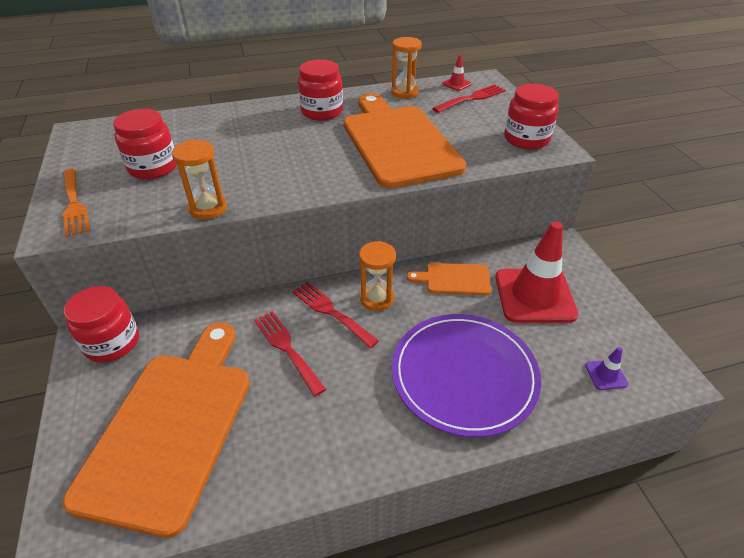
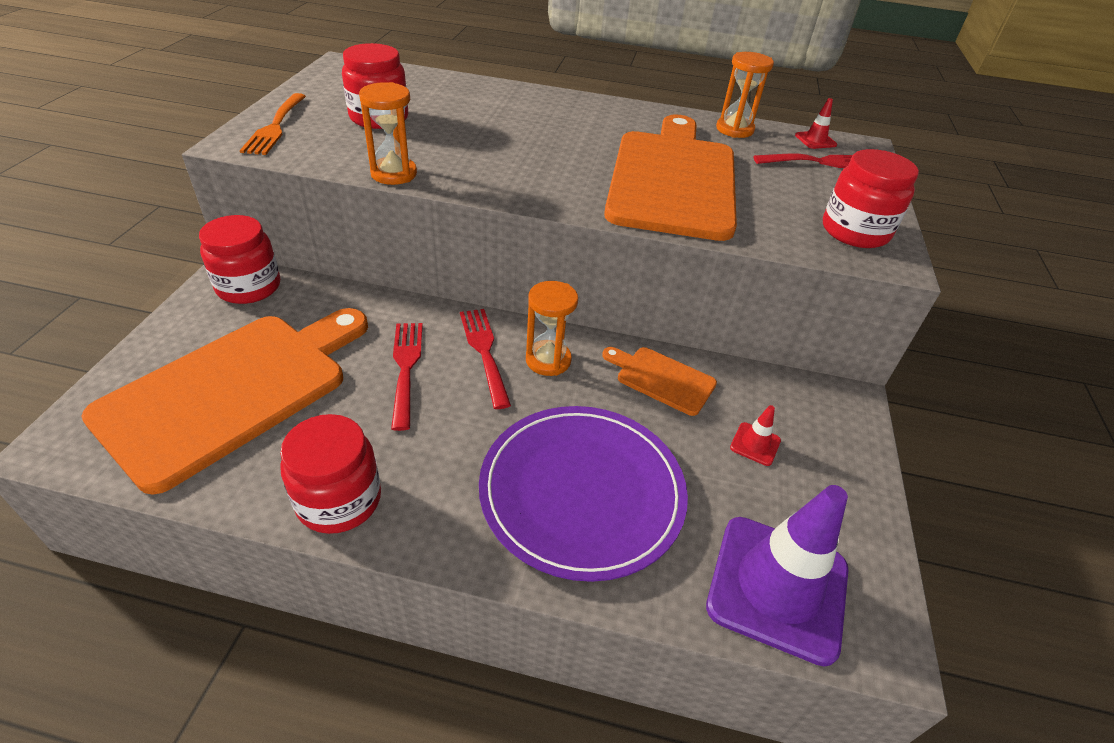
camera: 25 degrees right, 0 degrees up
red jar [298,59,343,121] -> red jar moved to [280,414,381,534]
red traffic cone [495,221,578,323] -> red traffic cone [730,405,781,466], size x0.41
purple traffic cone [585,347,628,390] -> purple traffic cone [706,485,848,666], size x2.46

